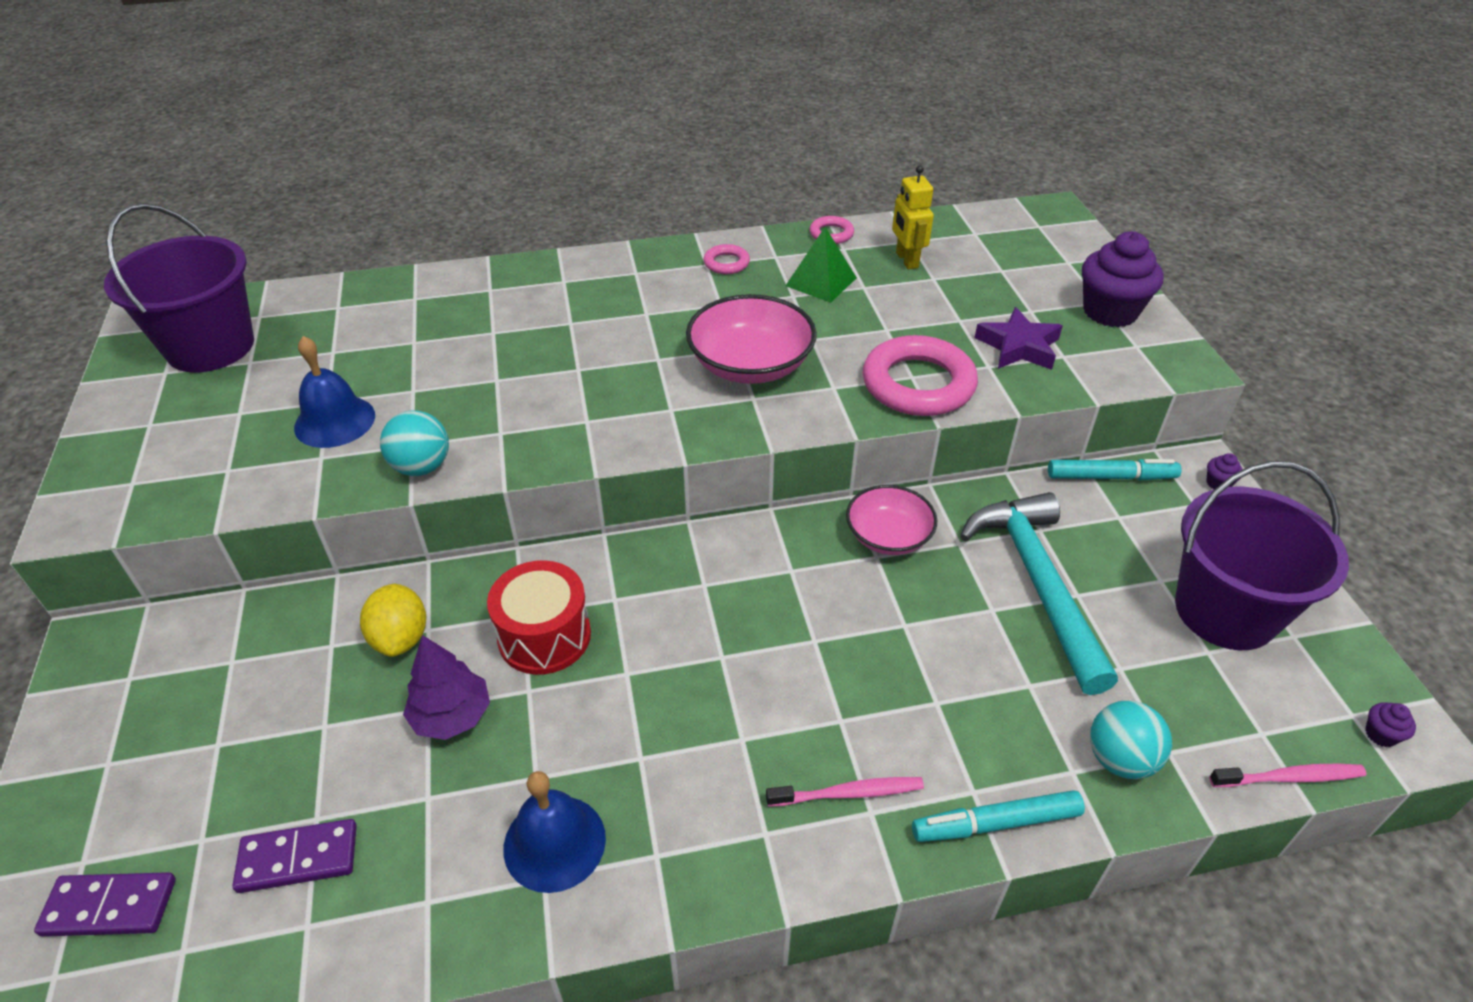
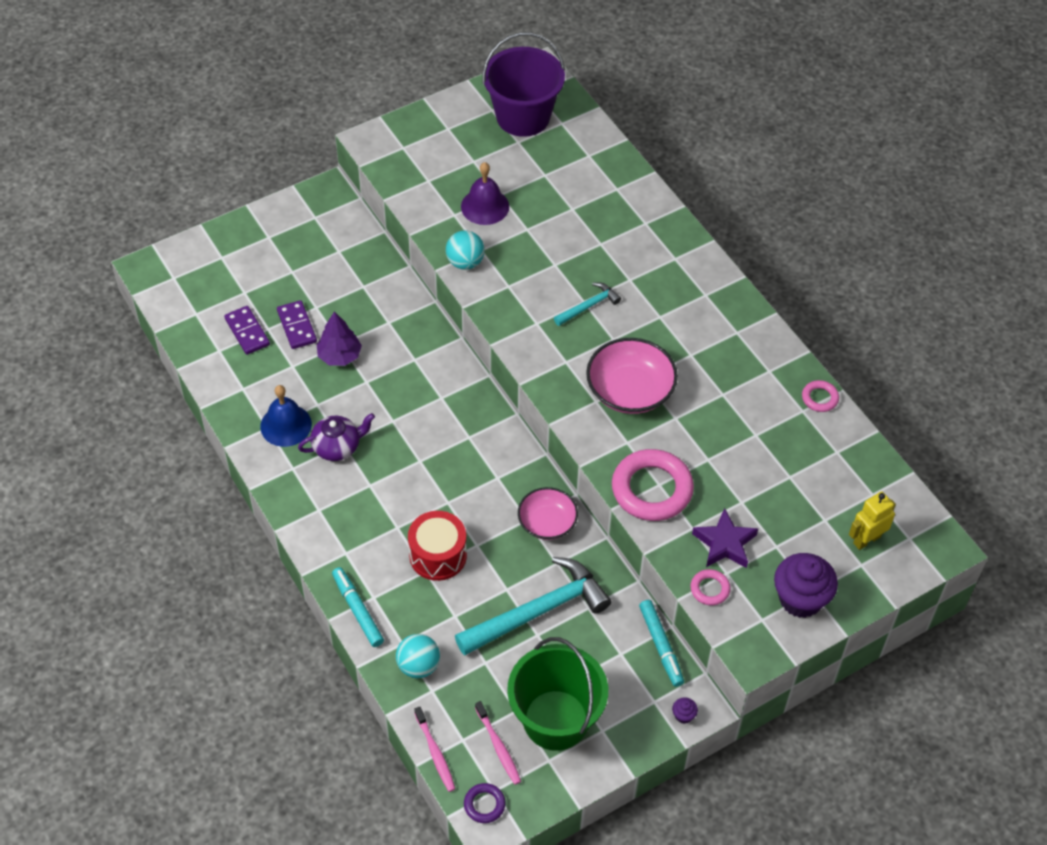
camera: 70 degrees right, 10 degrees up
purple domino [34,872,176,937] -> purple domino moved to [277,300,317,349]
blue bell [294,336,375,448] -> purple bell [461,162,509,225]
yellow lemon [360,584,426,657] -> none
red drum [487,560,591,675] -> red drum moved to [408,511,467,581]
pink ring [704,244,750,274] -> pink ring moved to [690,569,731,605]
pink toothbrush [766,777,924,807] -> pink toothbrush moved to [475,701,521,785]
green pyramid [785,227,857,303] -> none
yellow robot [892,165,934,270] -> yellow robot moved to [849,492,896,550]
purple bucket [1175,461,1349,650] -> green bucket [507,637,608,751]
purple cupcake [1365,702,1416,747] -> purple ring [464,783,506,823]
none -> purple teapot [298,413,375,461]
none -> turquoise hammer [554,282,621,326]

